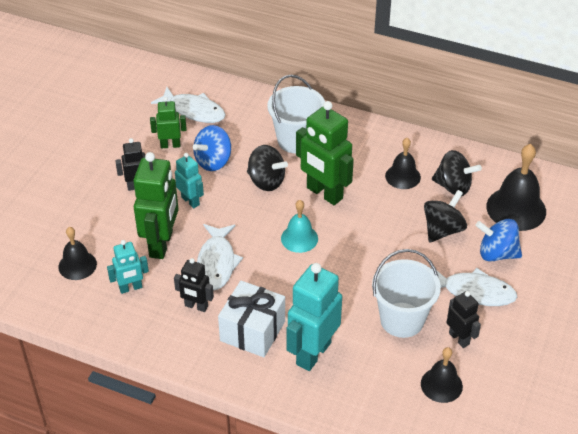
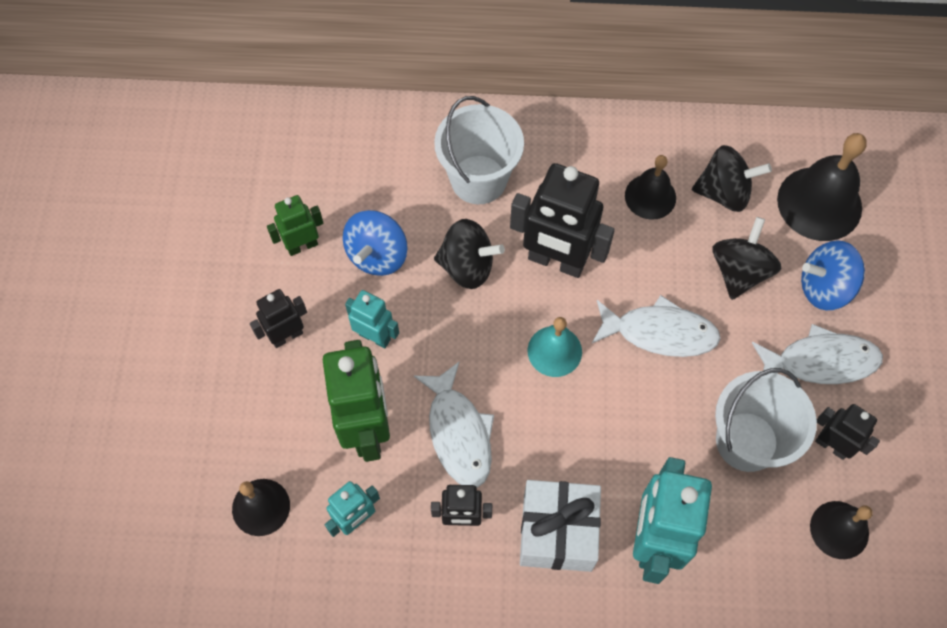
camera: 20 degrees left, 20 degrees up
white fish [151,87,225,123] -> white fish moved to [592,295,721,357]
green robot [296,101,354,205] -> black robot [510,163,615,278]

